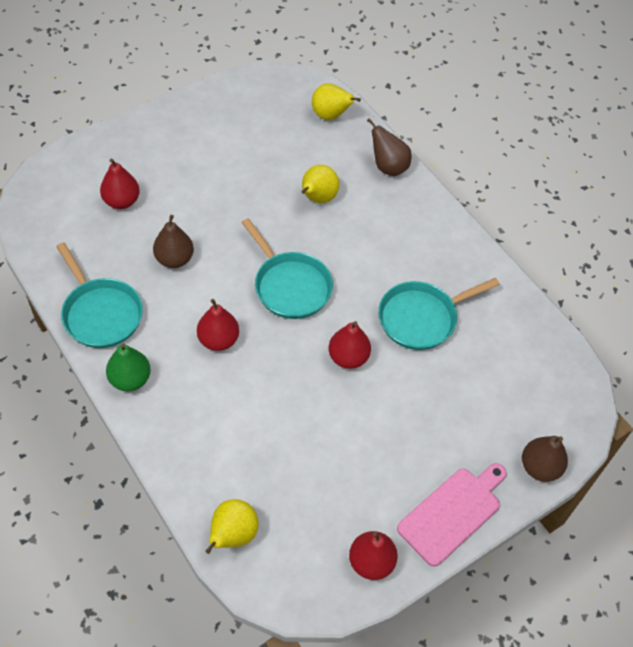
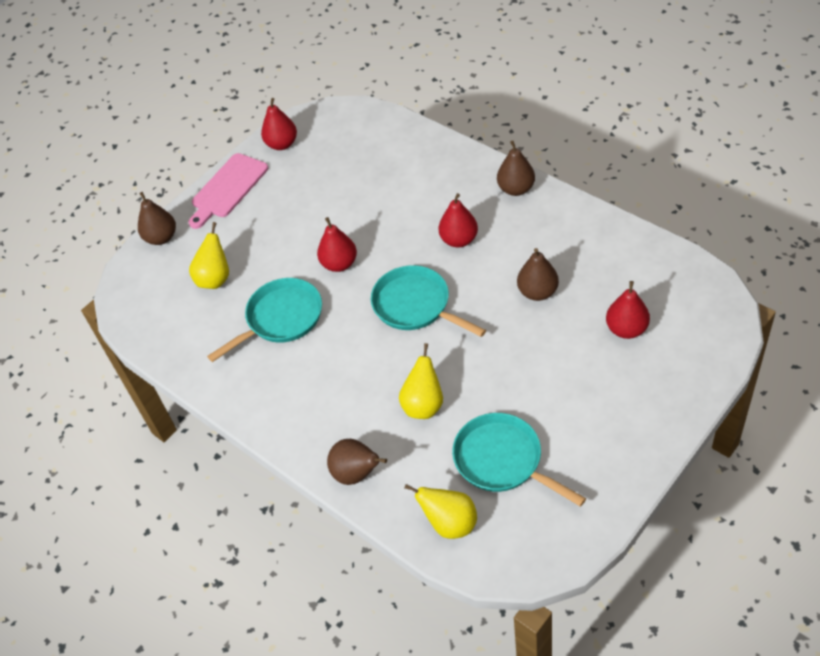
camera: 175 degrees right, 5 degrees down
turquoise pan [56,242,143,348] -> turquoise pan moved to [452,413,586,507]
green pear [106,343,151,391] -> brown pear [497,141,535,196]
yellow pear [205,499,259,554] -> yellow pear moved to [189,222,229,289]

